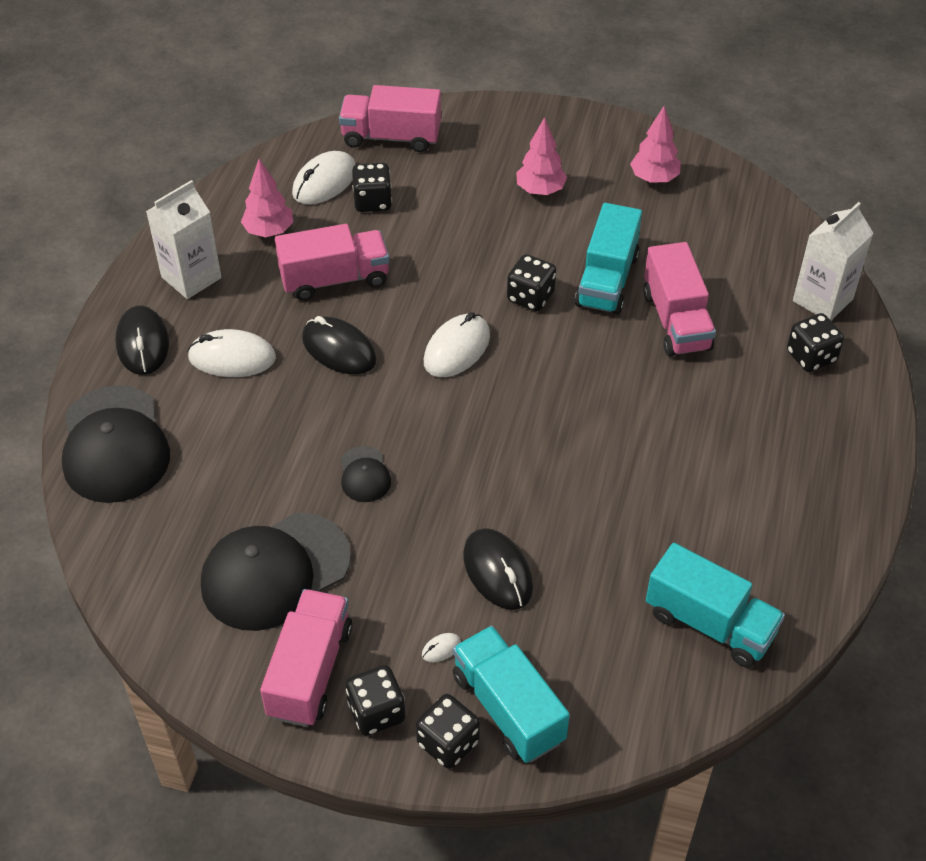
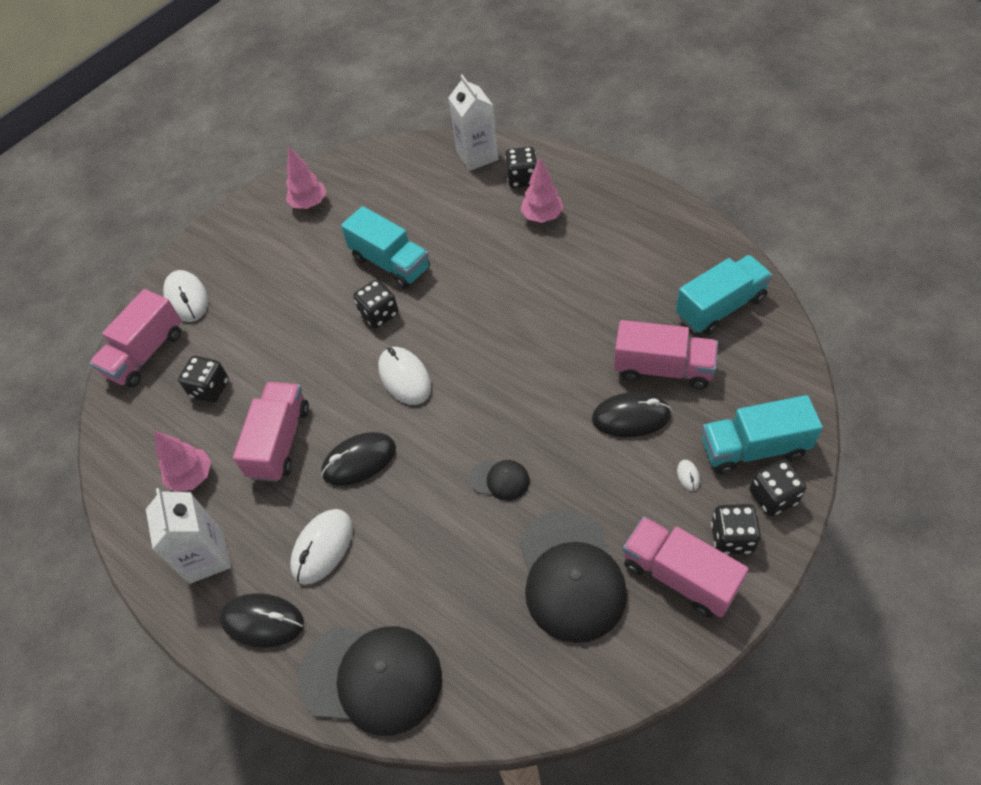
camera: 60 degrees left, 5 degrees up
white mouse [292,151,356,204] -> white mouse moved to [163,270,208,322]
pink tree [516,117,567,195] -> pink tree moved to [520,157,564,223]
pink truck [643,242,716,356] -> pink truck moved to [614,320,718,389]

